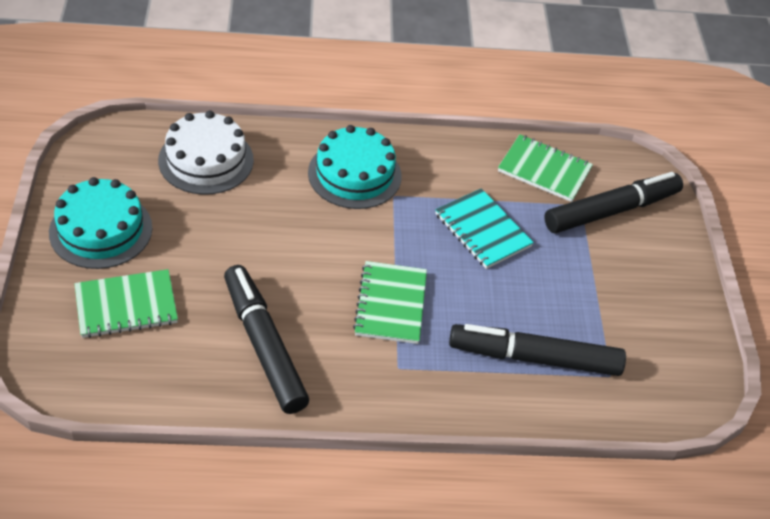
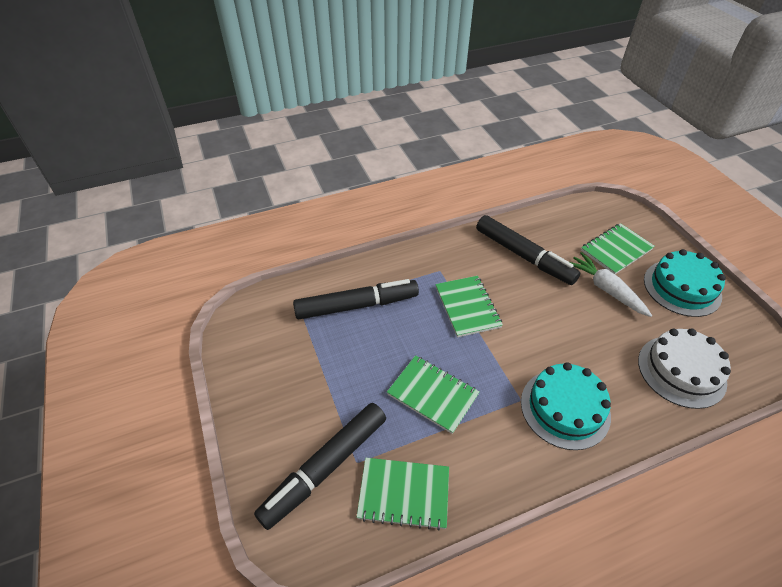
camera: 165 degrees right, 0 degrees up
turquoise notebook [435,188,534,269] -> green notebook [387,355,480,434]
none -> white carrot [570,252,652,317]

